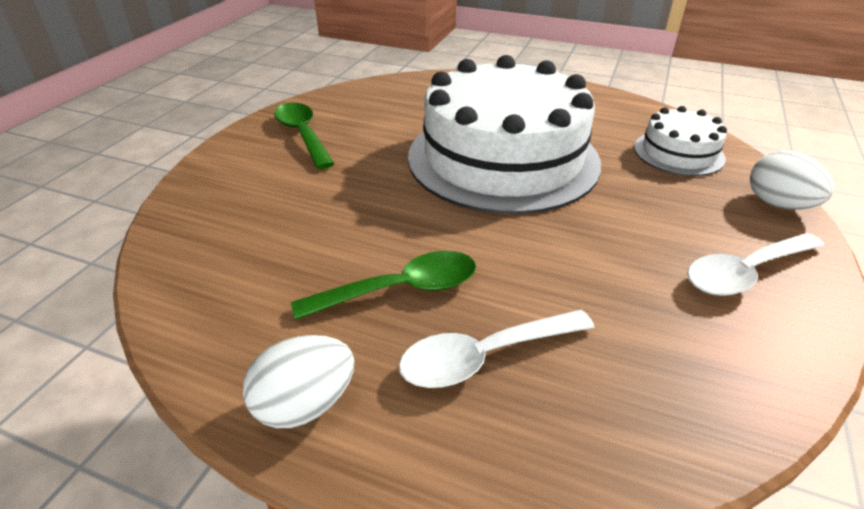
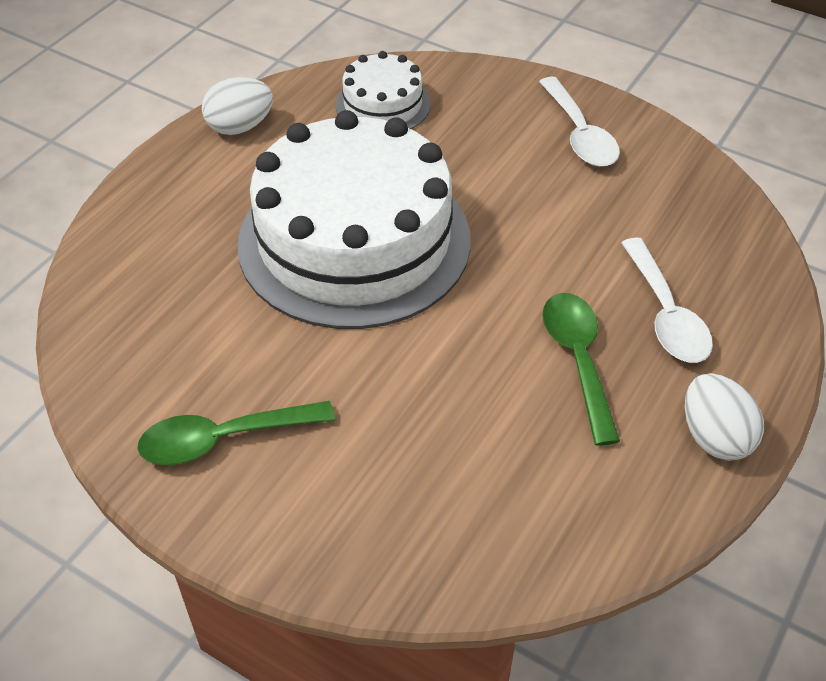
camera: 80 degrees left, 10 degrees up
white egg [750,151,834,210] -> white egg moved to [202,77,273,135]

